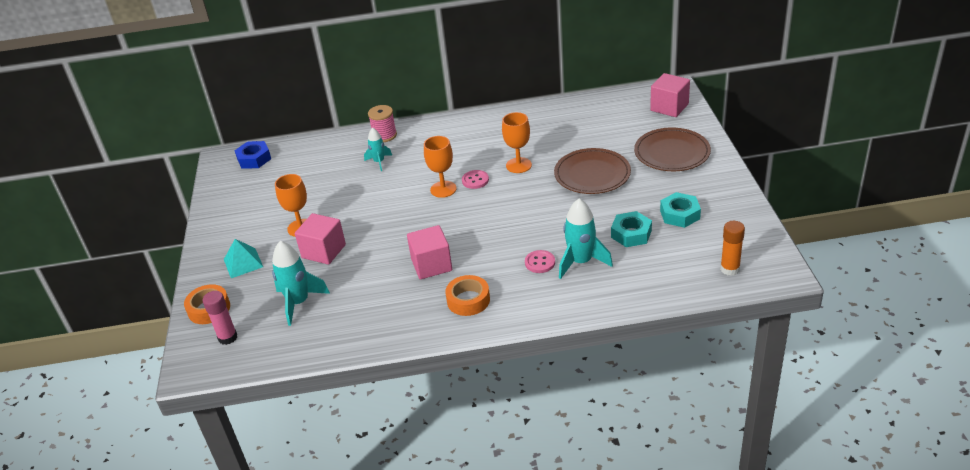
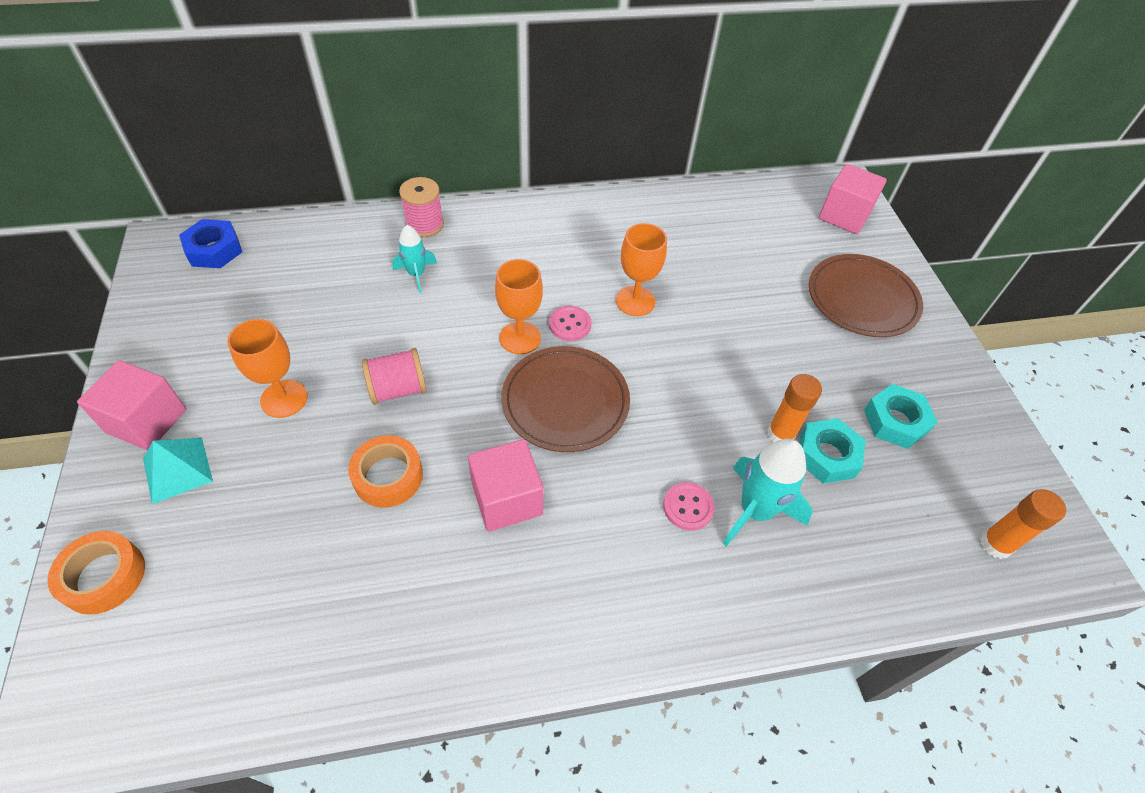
camera: 10 degrees left, 15 degrees up
pink glue stick [203,291,237,345] -> none
turquoise rocket [272,241,330,326] -> none
pink cube [295,213,346,265] -> pink cube moved to [77,360,186,451]
orange tape [445,275,490,316] -> orange tape moved to [348,435,423,508]
brown plate [554,148,631,194] -> brown plate moved to [501,346,630,452]
none -> pink spool [362,348,427,405]
none -> orange glue stick [767,374,822,443]

